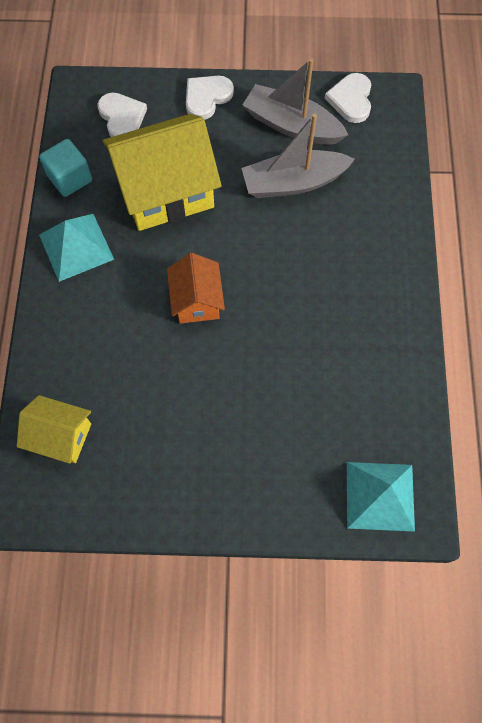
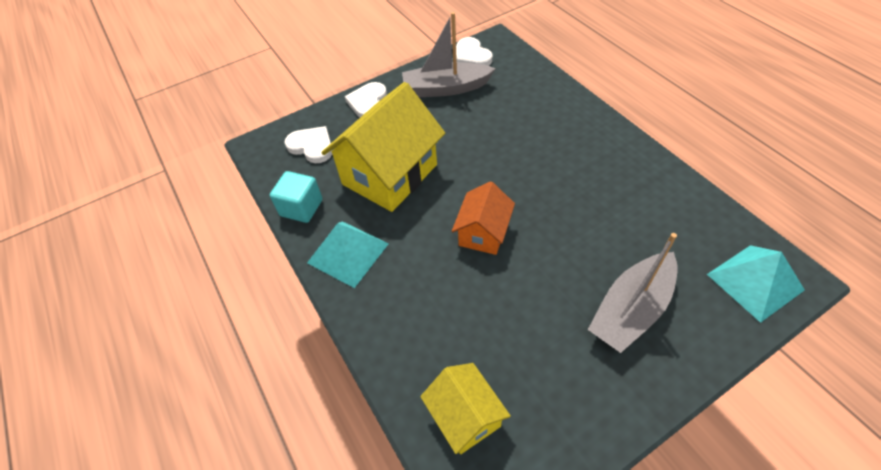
camera: 30 degrees left, 15 degrees down
yellow house [17,395,91,464] -> yellow house turned 75 degrees clockwise [420,363,511,454]
orange house [167,253,225,324] -> orange house turned 60 degrees clockwise [452,181,515,255]
grey boat [241,114,355,198] -> grey boat moved to [588,233,678,353]

